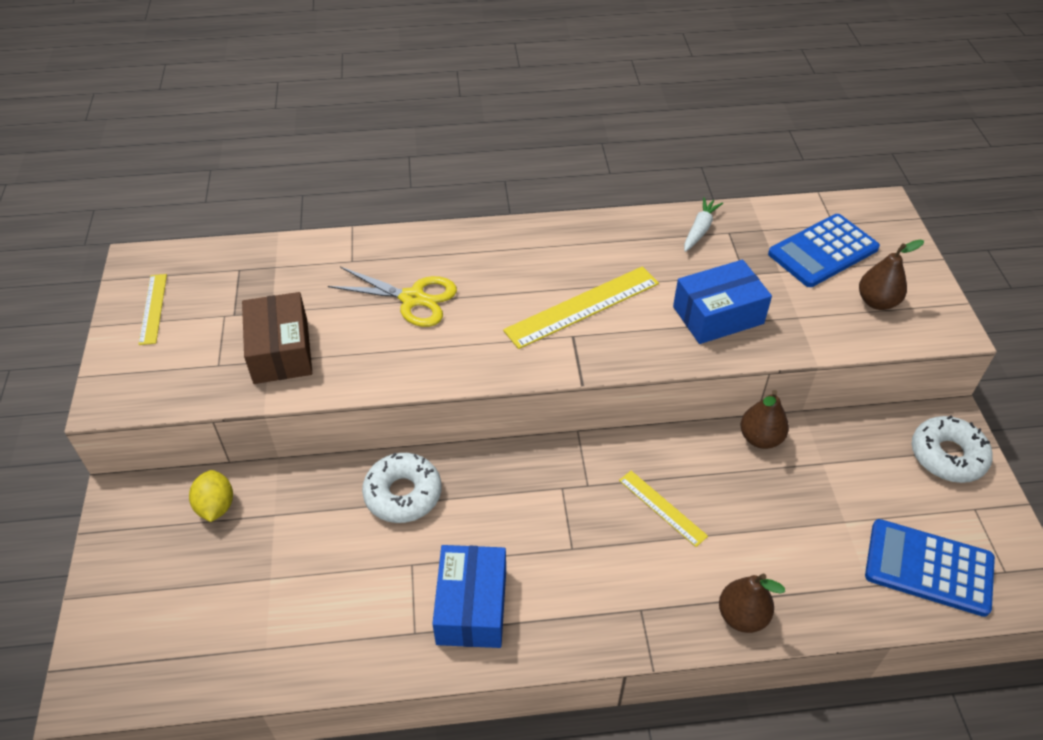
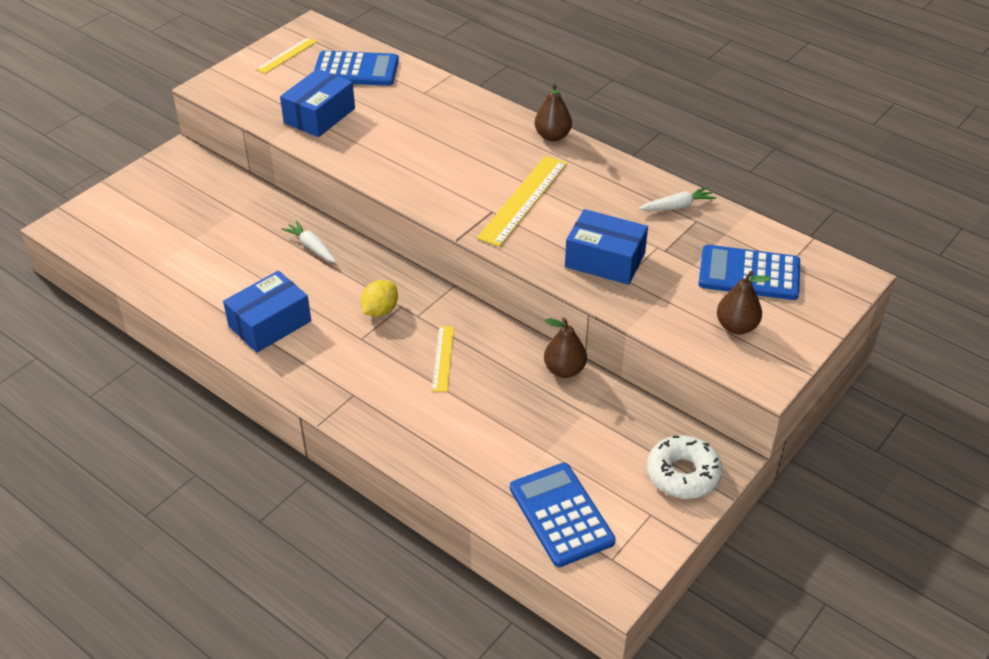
camera: 45 degrees right, 5 degrees down
yellow lemon [189,470,233,522] -> yellow lemon moved to [361,280,398,317]
brown box [242,292,312,384] -> blue box [280,69,355,137]
yellow scissors [328,267,457,327] -> none
white donut [362,453,441,523] -> white carrot [282,220,336,263]
yellow ruler [503,266,659,349] -> yellow ruler turned 75 degrees counterclockwise [477,156,567,247]
brown pear [719,573,785,633] -> brown pear moved to [534,83,572,142]
none -> blue calculator [314,51,399,86]

